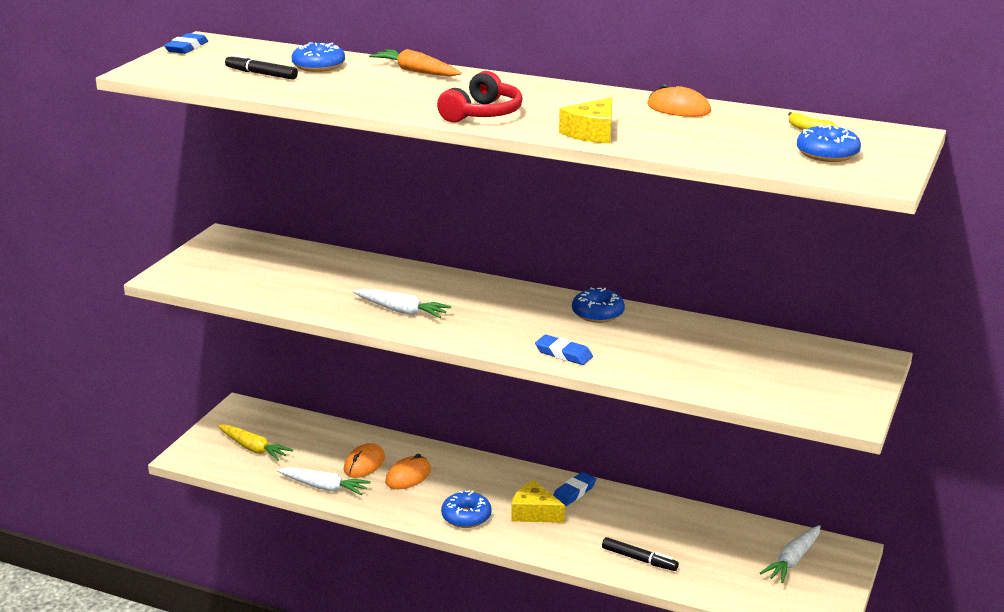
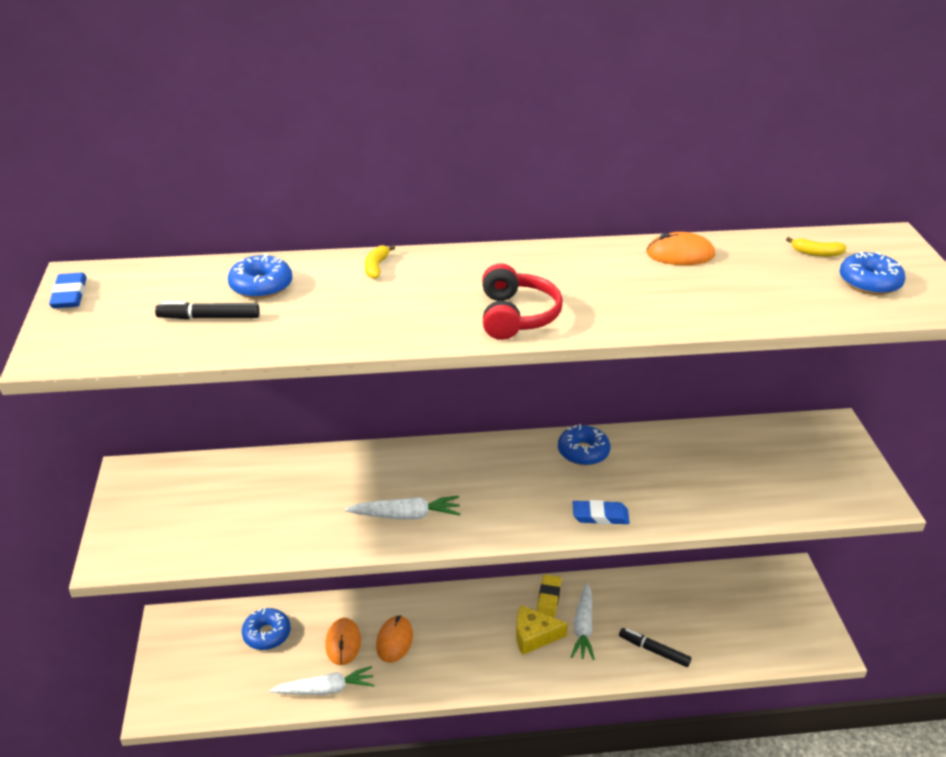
camera: 30 degrees left, 10 degrees up
yellow carrot [217,424,293,461] -> none
orange carrot [369,49,462,76] -> yellow banana [365,245,395,279]
blue donut [441,491,492,528] -> blue donut moved to [242,608,291,650]
blue eraser [553,472,596,506] -> yellow eraser [537,575,561,617]
yellow cheese [559,97,612,144] -> none
black marker [602,537,679,571] -> black marker turned 150 degrees counterclockwise [619,628,692,667]
white carrot [760,525,821,583] -> white carrot moved to [571,582,595,660]

